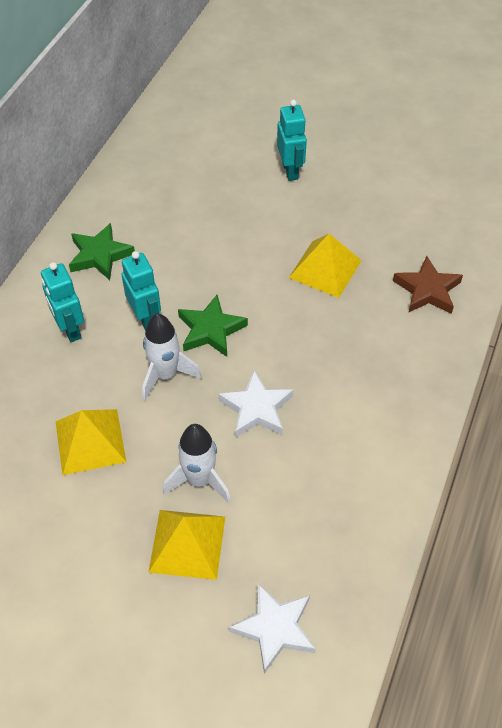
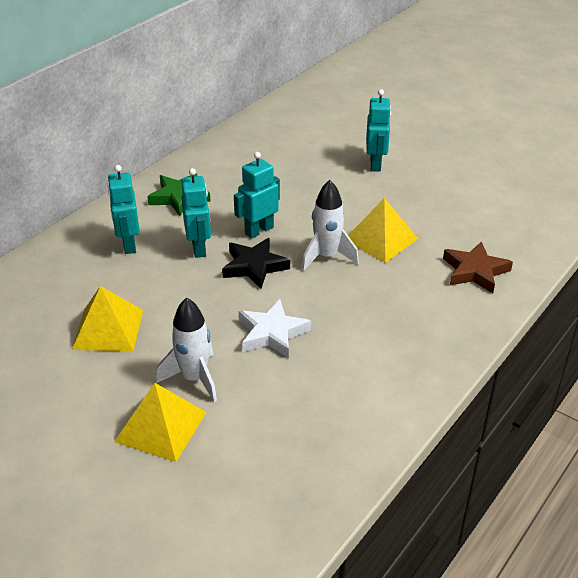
camera: 15 degrees right, 15 degrees down
white rocket [142,314,202,400] -> white rocket moved to [301,180,359,271]
green star [178,295,248,357] -> black star [222,238,290,289]
white star [229,583,316,674] -> none
none -> turquoise robot [234,152,280,239]

